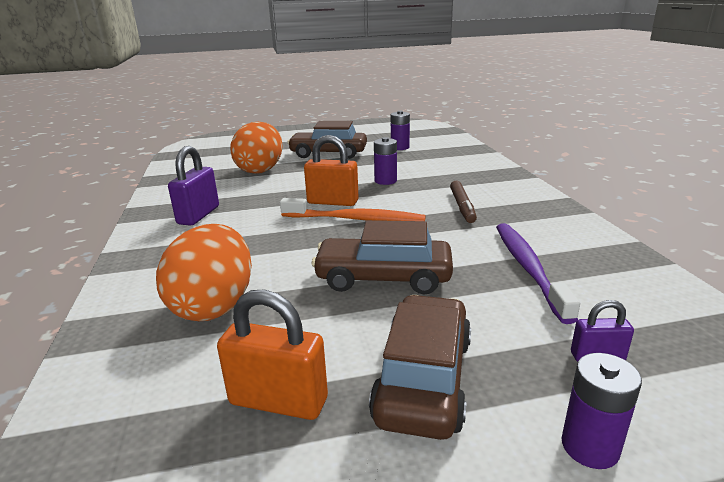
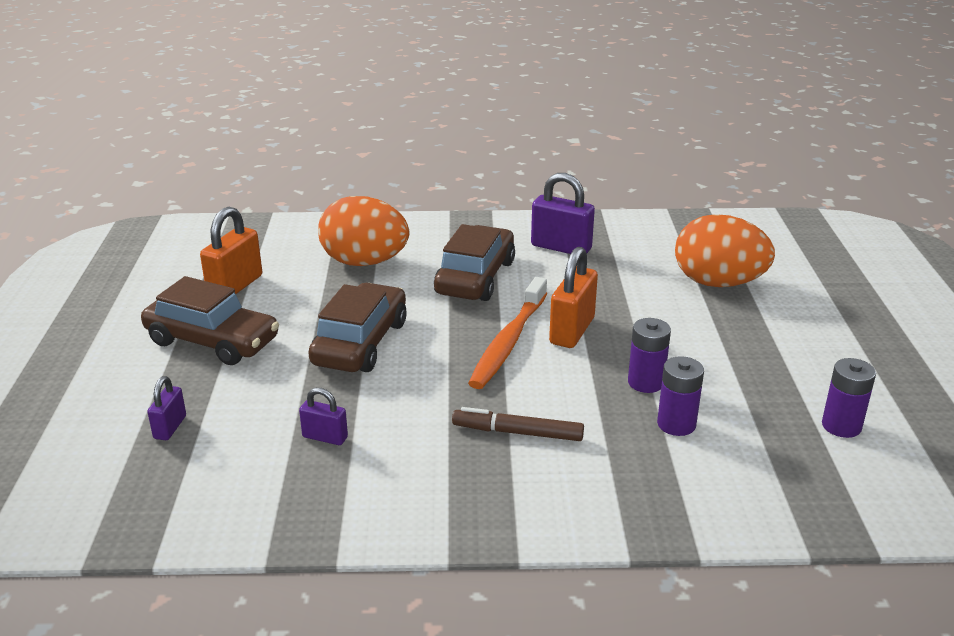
camera: 100 degrees right, 5 degrees up
brown car [287,121,367,159] -> brown car moved to [434,224,515,301]
purple toothbrush [496,223,580,324] -> purple padlock [299,388,348,445]
purple battery [561,353,642,469] -> purple battery moved to [657,356,704,436]

